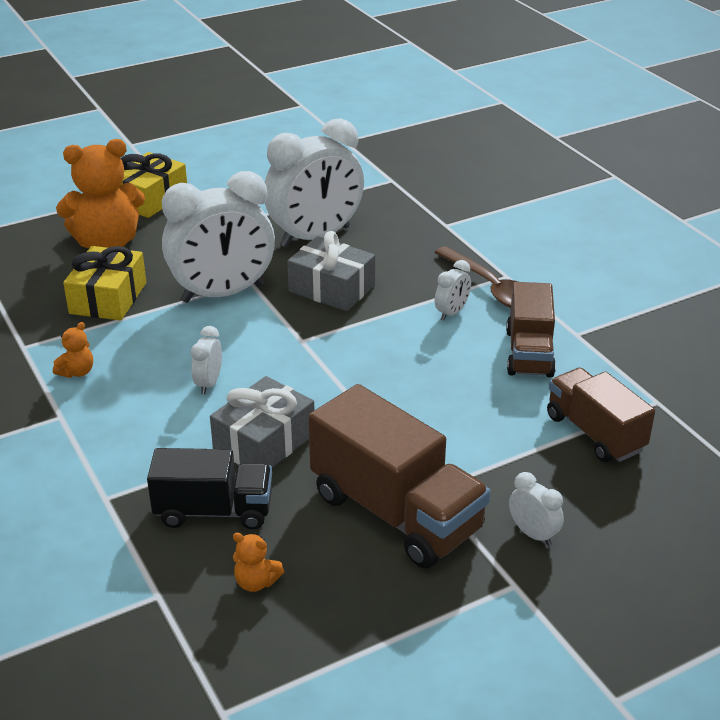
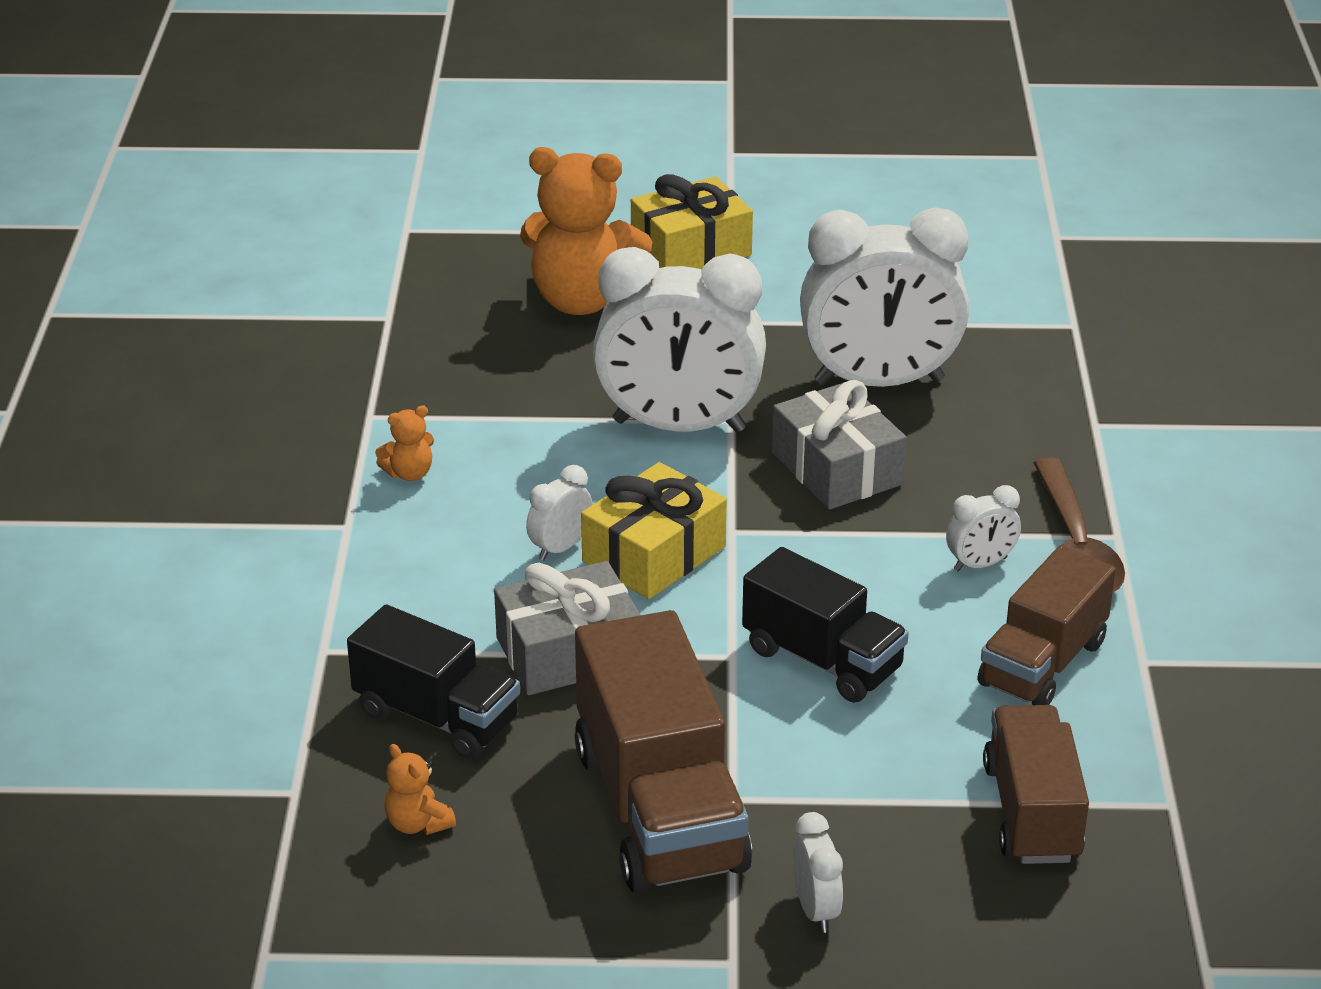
camera: 30 degrees right, 0 degrees up
yellow gift [63,246,146,321] -> yellow gift moved to [581,462,727,599]
none -> black truck [742,547,909,703]

